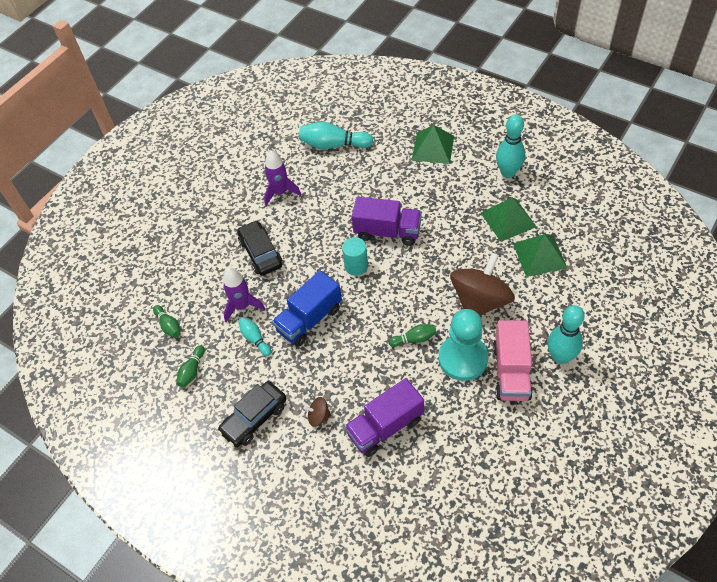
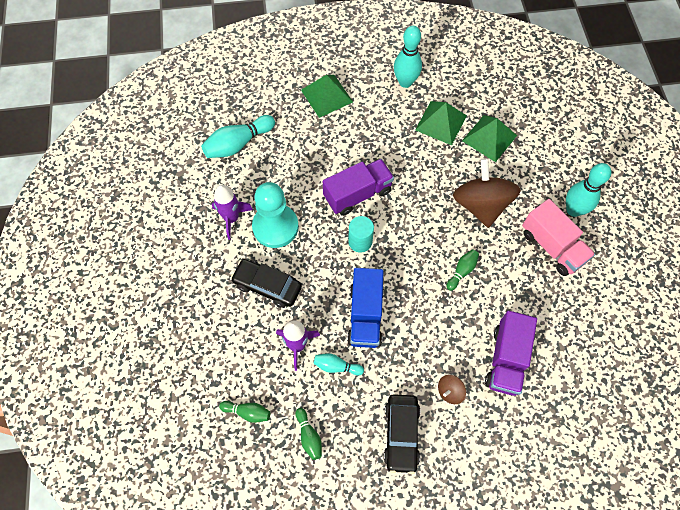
camera: 45 degrees left, 10 degrees up
turquoise pawn [439,309,488,381] -> turquoise pawn moved to [252,182,299,248]

